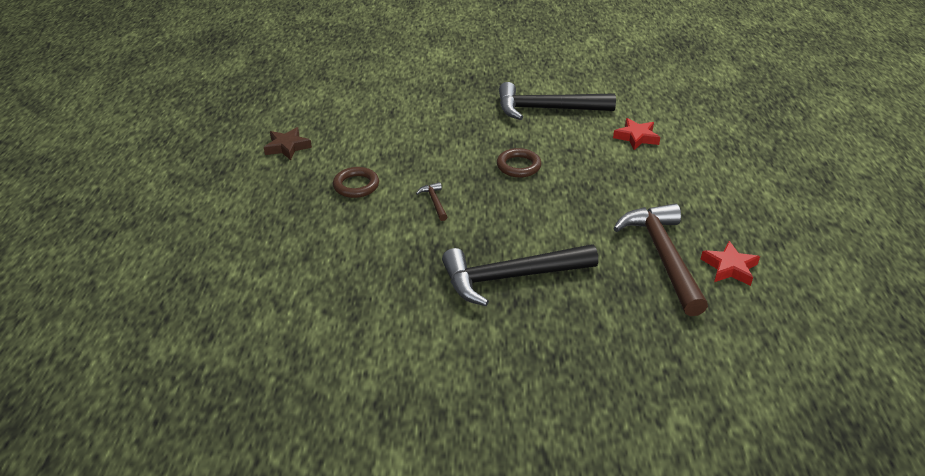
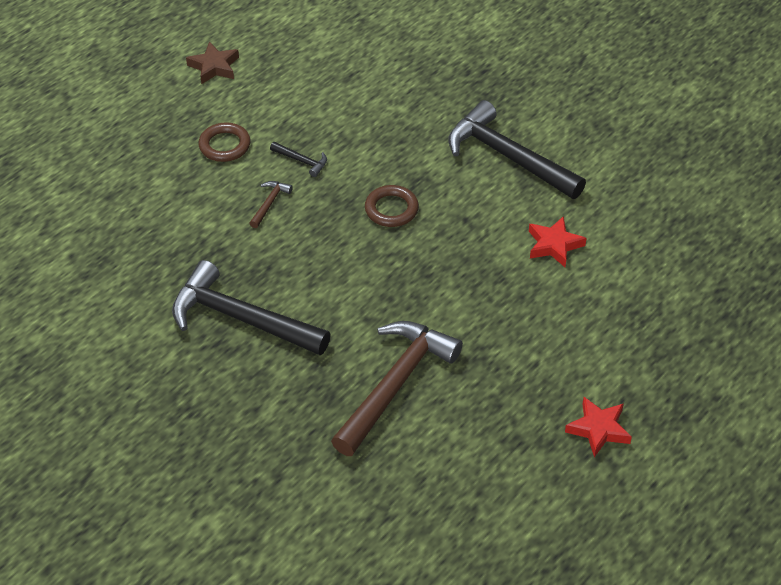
camera: 40 degrees right, 10 degrees up
red star [701,241,760,286] -> red star moved to [565,397,632,457]
none -> black hammer [270,142,327,177]

